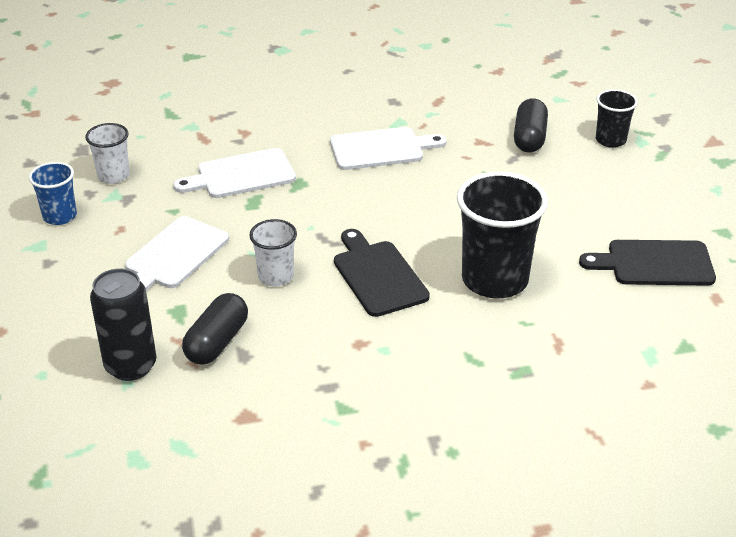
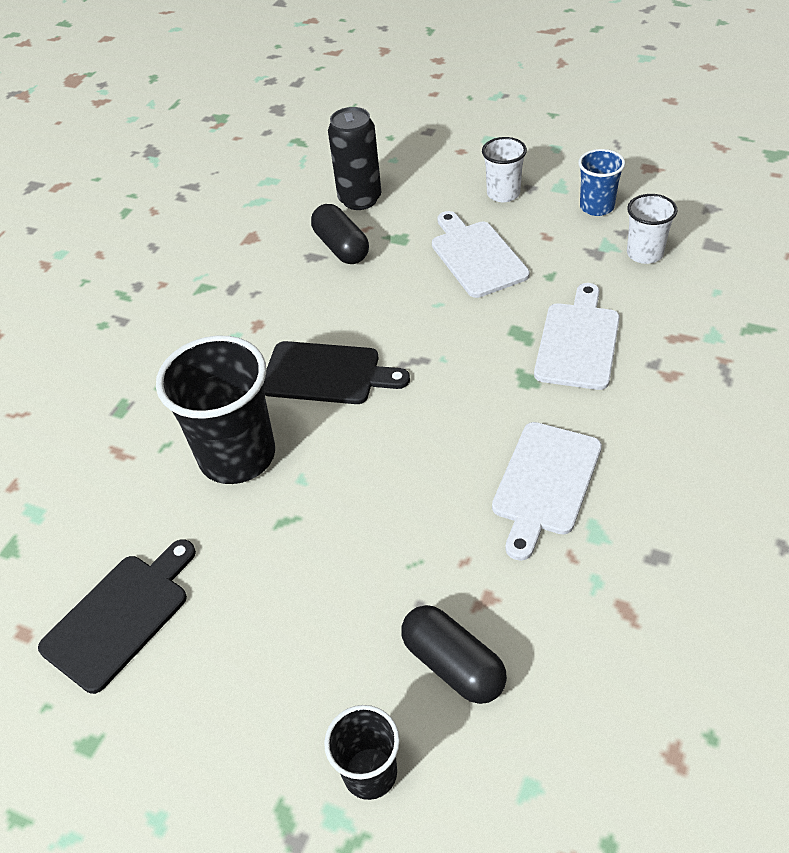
camera: 130 degrees right, 10 degrees up
white cup [249,219,297,287] -> white cup moved to [482,137,527,202]

